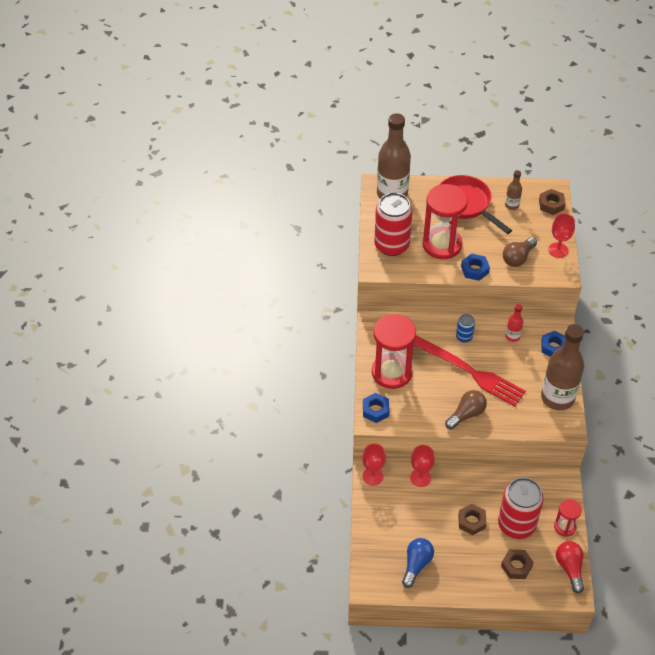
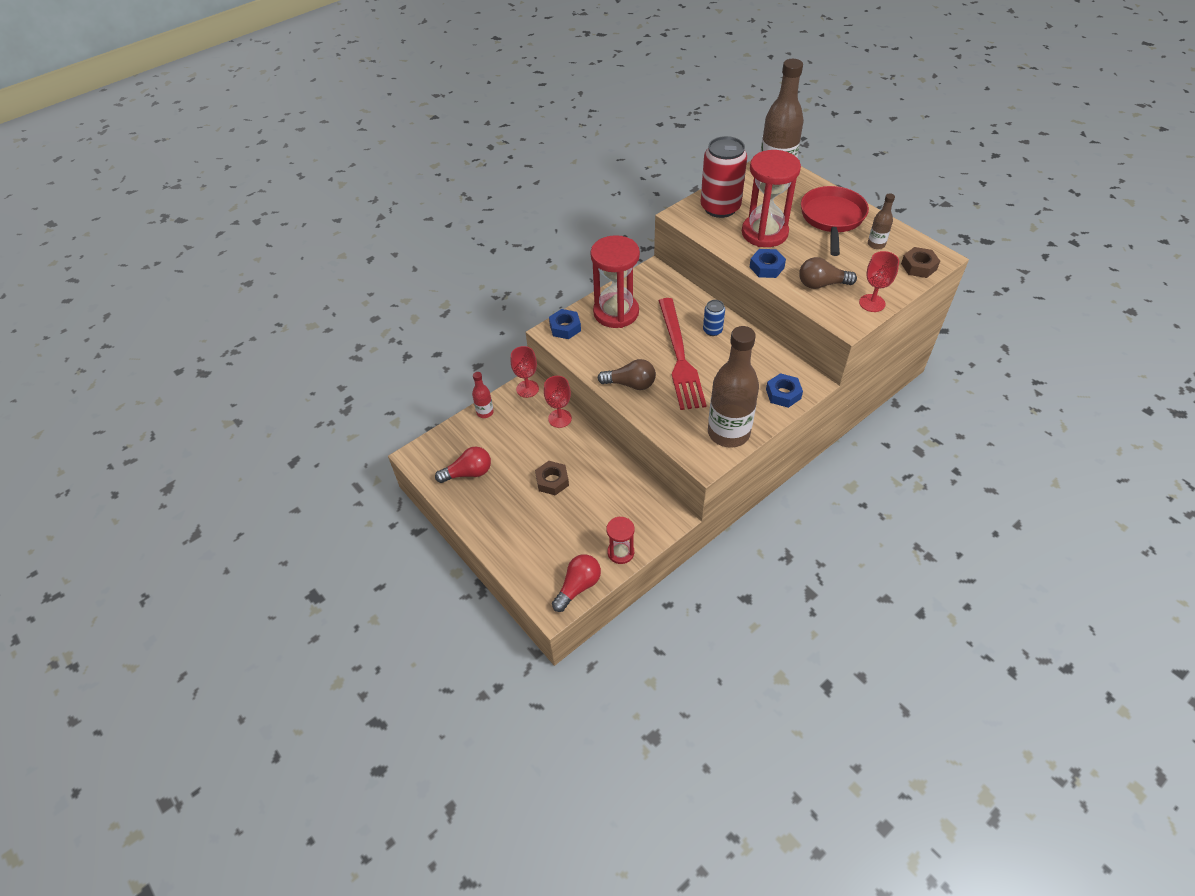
camera: 50 degrees right, 0 degrees up
blue light bulb [402,538,434,588] -> red light bulb [435,447,491,483]
red can [498,477,544,539] -> none
brown nut [501,549,534,579] -> none
red bottle [506,304,523,342] -> red bottle moved to [472,372,494,418]

